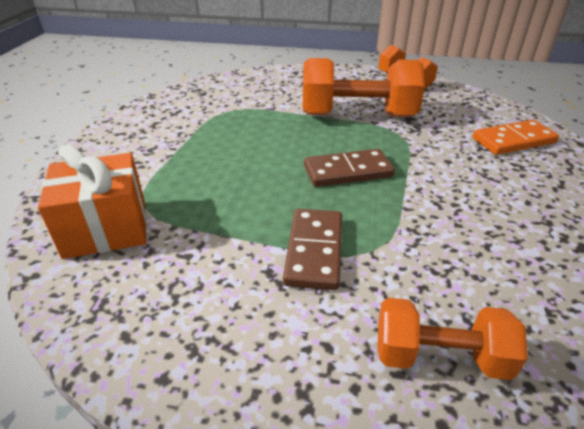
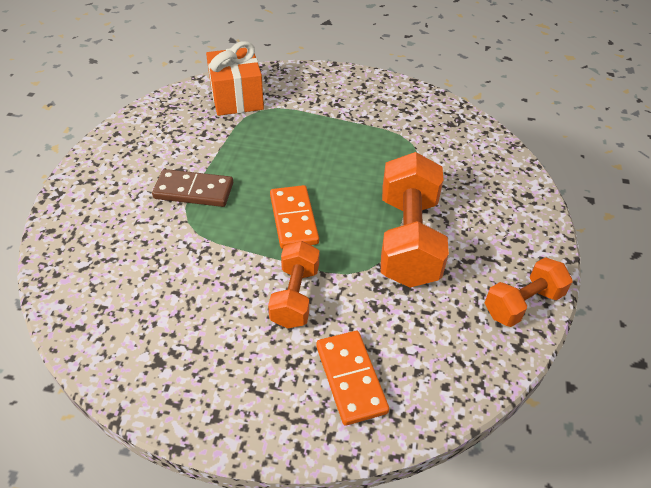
camera: 90 degrees right, 10 degrees up
brown domino [304,149,395,187] -> orange domino [270,185,319,249]
orange dumbbell [377,298,528,380] -> orange dumbbell moved to [268,241,319,329]

